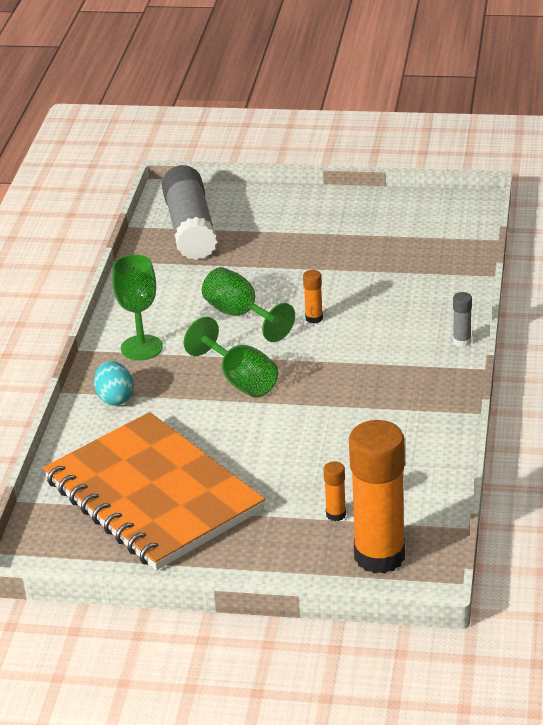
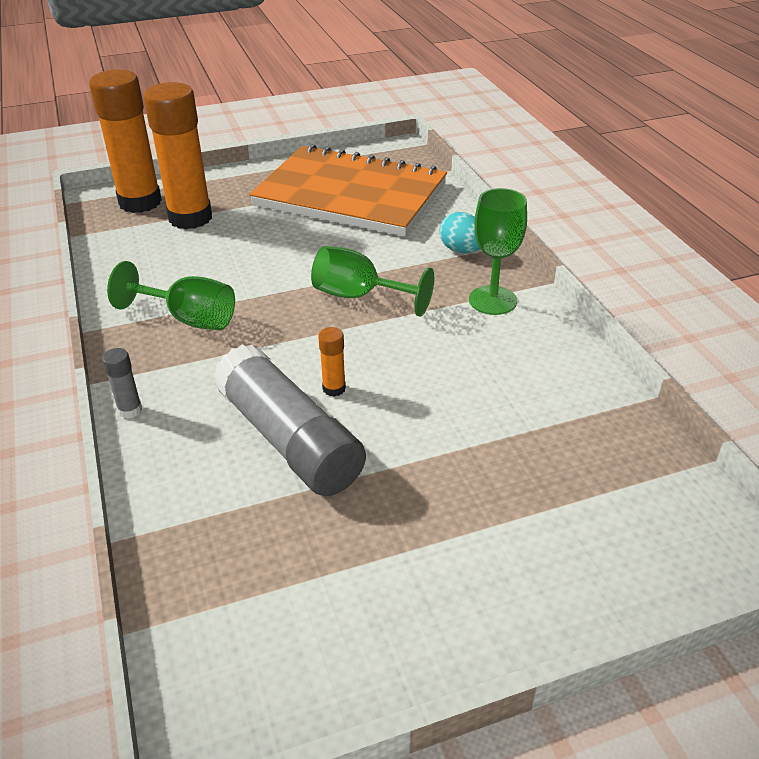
camera: 150 degrees right, 5 degrees up
grey glue stick [162,165,217,260] -> grey glue stick moved to [213,344,366,496]
green goblet [202,267,295,342] -> green goblet moved to [107,261,235,330]
orange glue stick [323,461,346,521] -> orange glue stick [144,82,212,229], size x2.46

